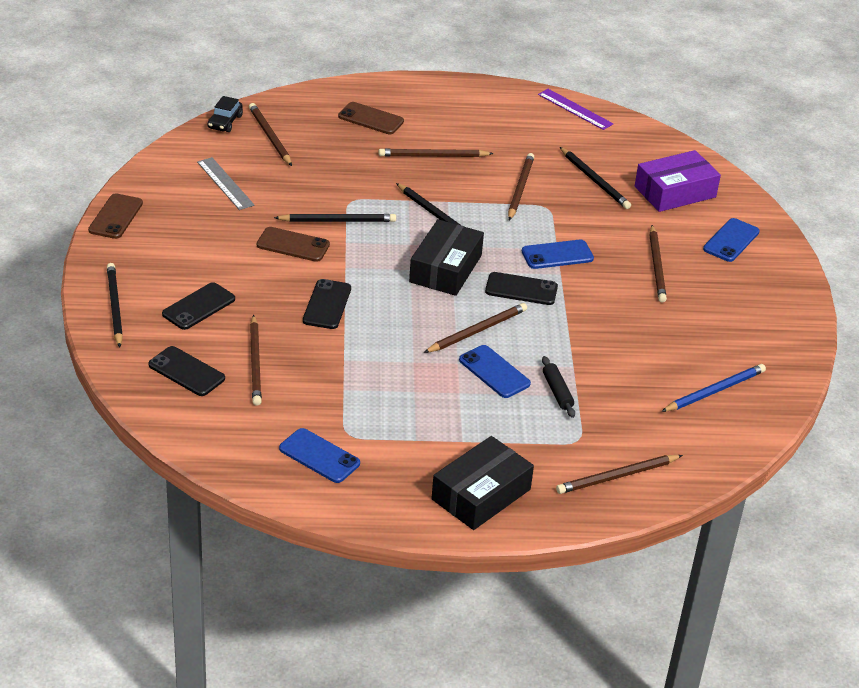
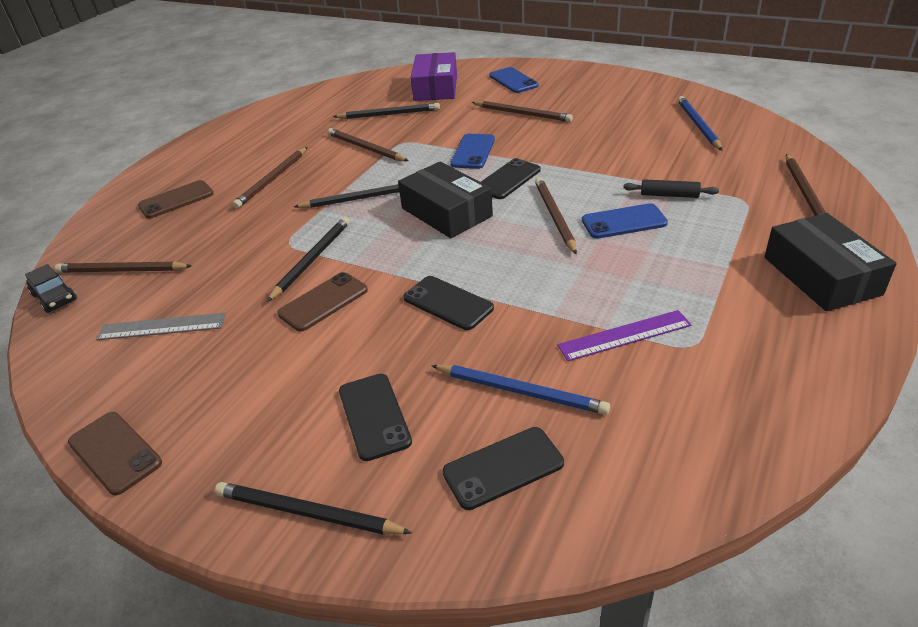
camera: 55 degrees left, 0 degrees up
brown pencil [250,315,262,406] -> blue pencil [431,365,610,415]
blue phone [279,428,360,483] -> none
purple ruler [538,89,613,130] -> purple ruler moved to [557,310,692,361]

